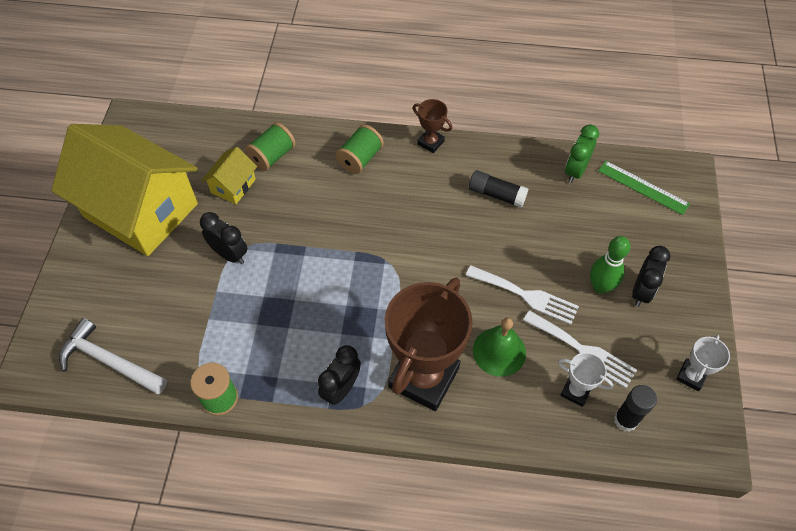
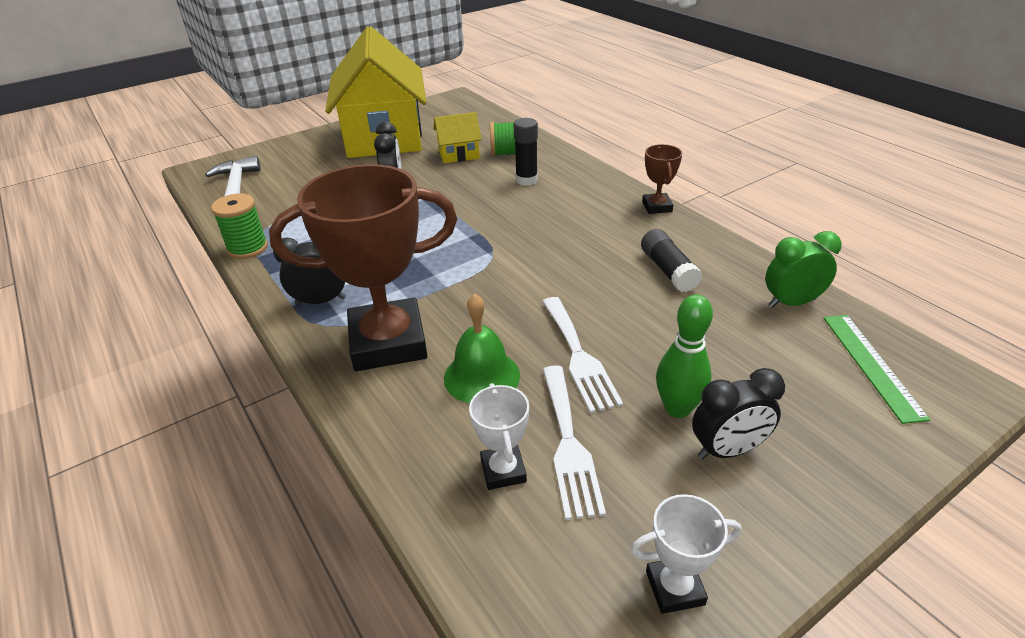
camera: 50 degrees right, 20 degrees down
green spool [336,124,384,174] -> none
black glue stick [614,385,657,432] -> black glue stick moved to [514,118,538,186]

